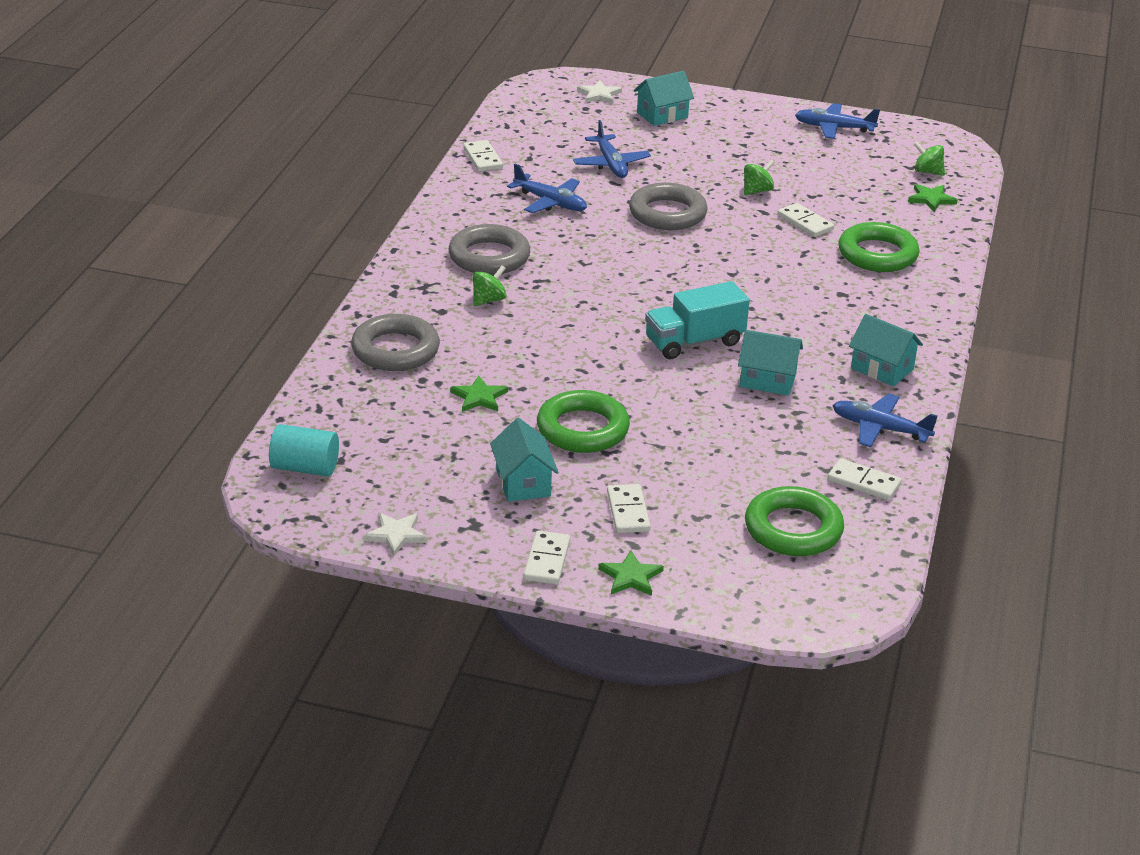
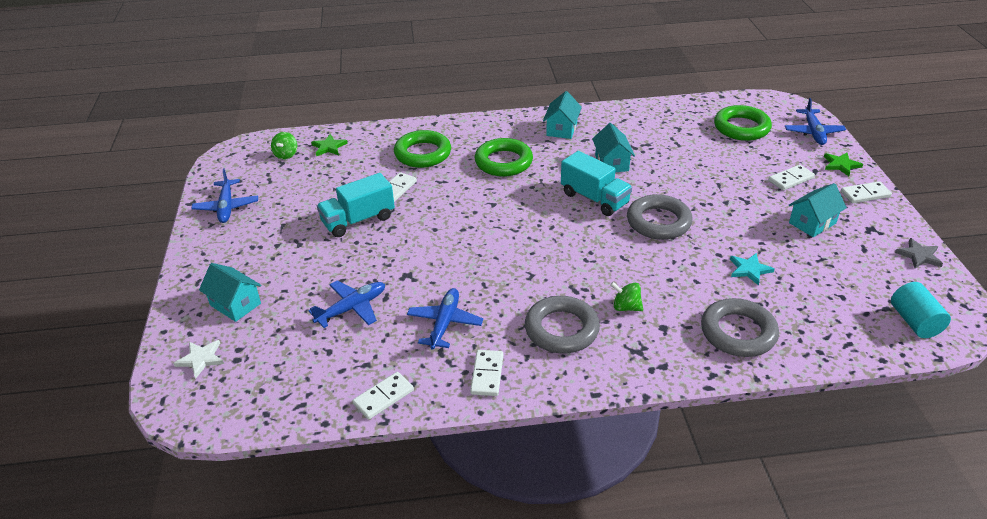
camera: 110 degrees left, 5 degrees up
white star [363,512,428,556] -> grey star [895,238,943,269]
green star [450,376,508,412] -> turquoise star [730,253,774,285]
green ring [537,390,630,453] -> green ring moved to [475,138,533,177]
grey ring [629,183,708,230] -> grey ring moved to [627,194,693,240]
green spinning top [744,159,775,195] -> turquoise truck [317,173,395,237]
white domino [827,458,901,501] -> white domino moved to [470,350,503,396]
blue plane [832,394,938,447] -> blue plane moved to [785,98,846,145]

